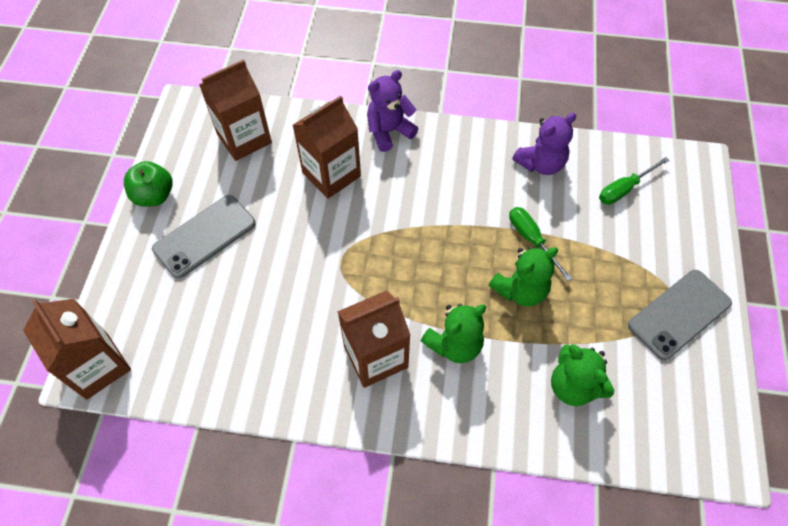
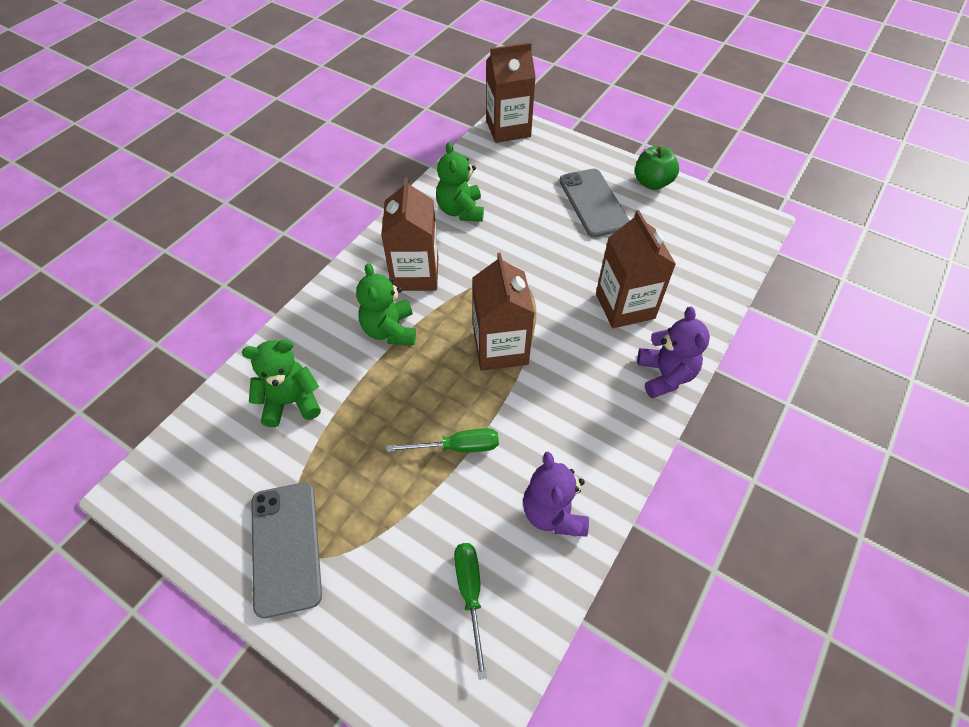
camera: 115 degrees right, 5 degrees down
brown carton [199,59,272,161] -> brown carton moved to [472,253,535,371]
green teddy bear [489,247,558,307] -> green teddy bear moved to [436,142,484,222]

